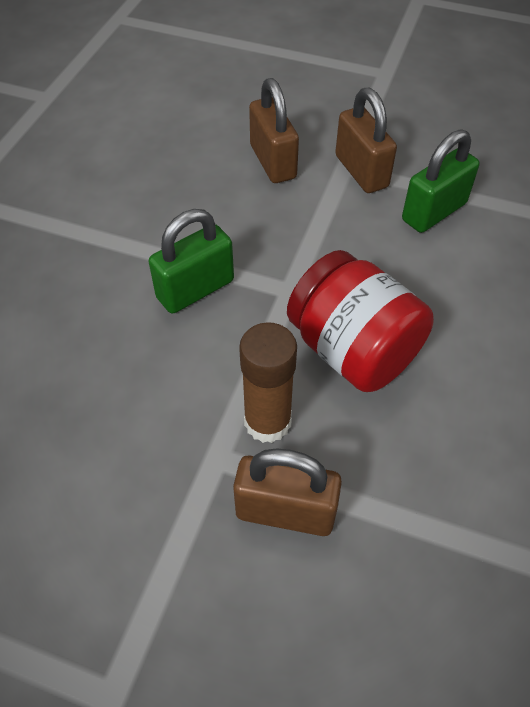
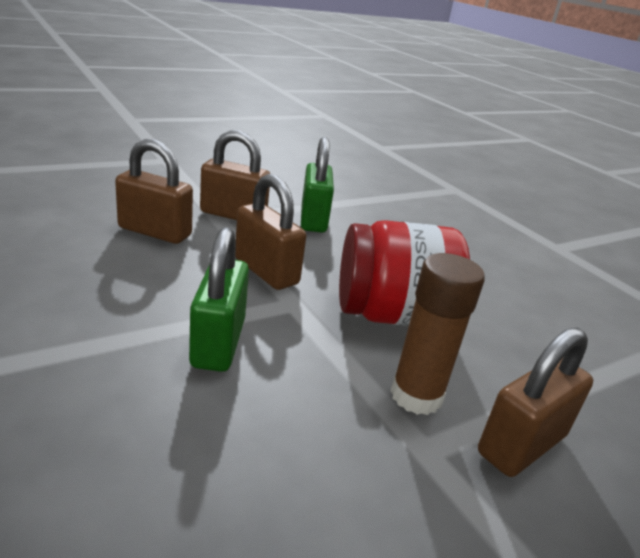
camera: 55 degrees left, 25 degrees down
none -> brown padlock [235,174,306,290]

